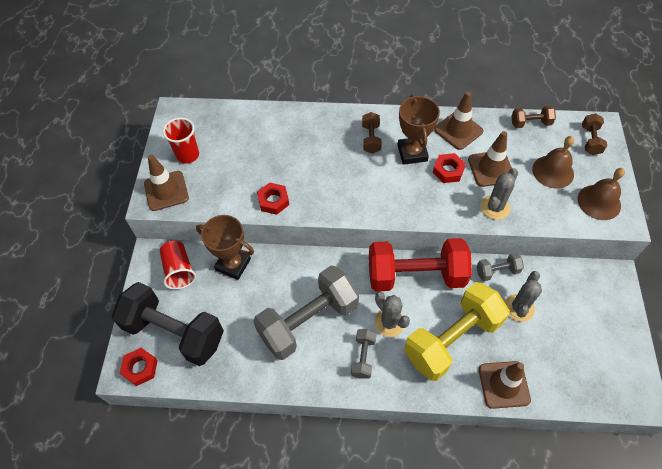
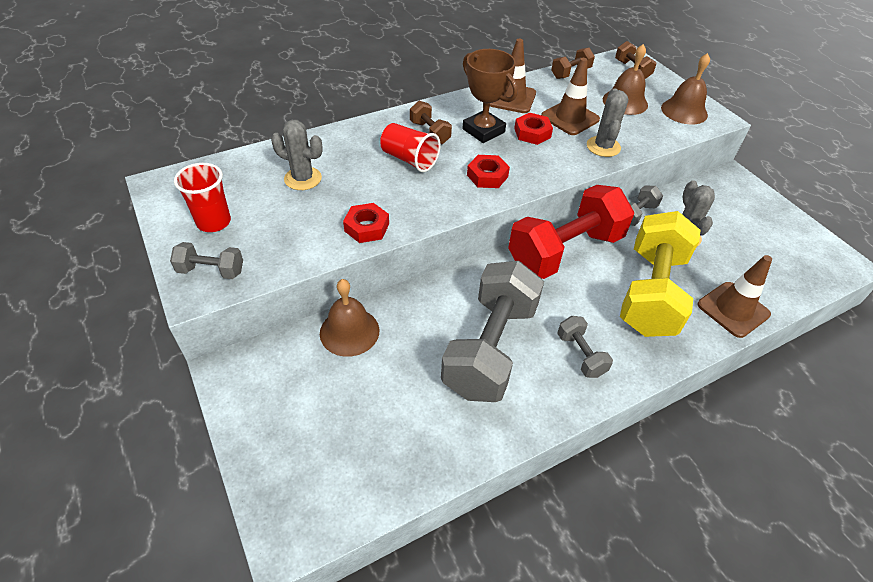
camera: 35 degrees left, 10 degrees down
black dumbbell [112,282,224,366] -> none
red nut [120,348,158,386] -> red nut moved to [467,155,510,188]
brown traffic cone [144,155,189,211] -> grey dumbbell [170,242,243,279]
red cup [160,241,196,290] -> red cup moved to [380,123,441,172]
brown trophy [196,215,254,280] -> brown bell [320,279,379,357]
grey cactus [374,292,410,337] -> grey cactus moved to [271,120,323,190]

